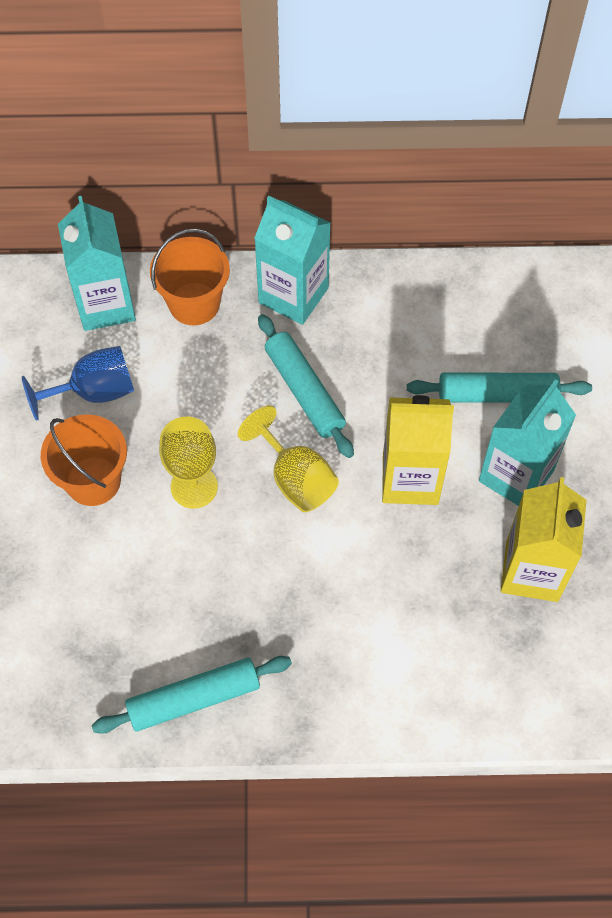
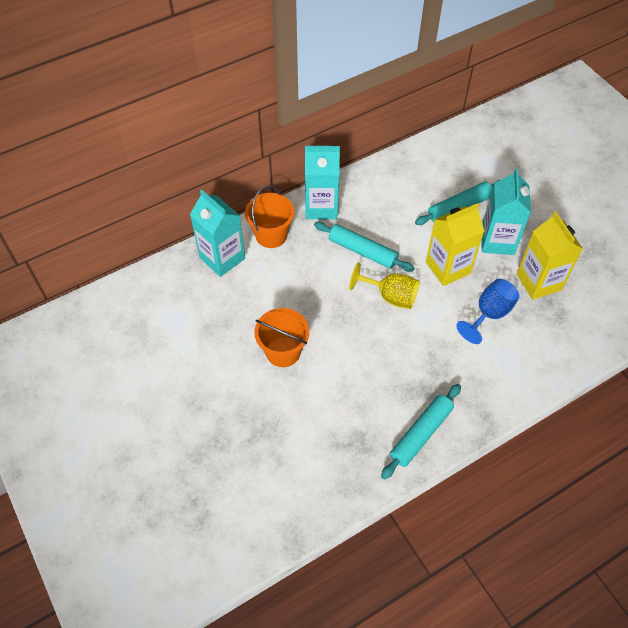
camera: 30 degrees left, 5 degrees down
blue goblet [22,346,134,421] -> blue goblet moved to [456,279,520,344]
yellow goblet [159,417,218,509] -> none

